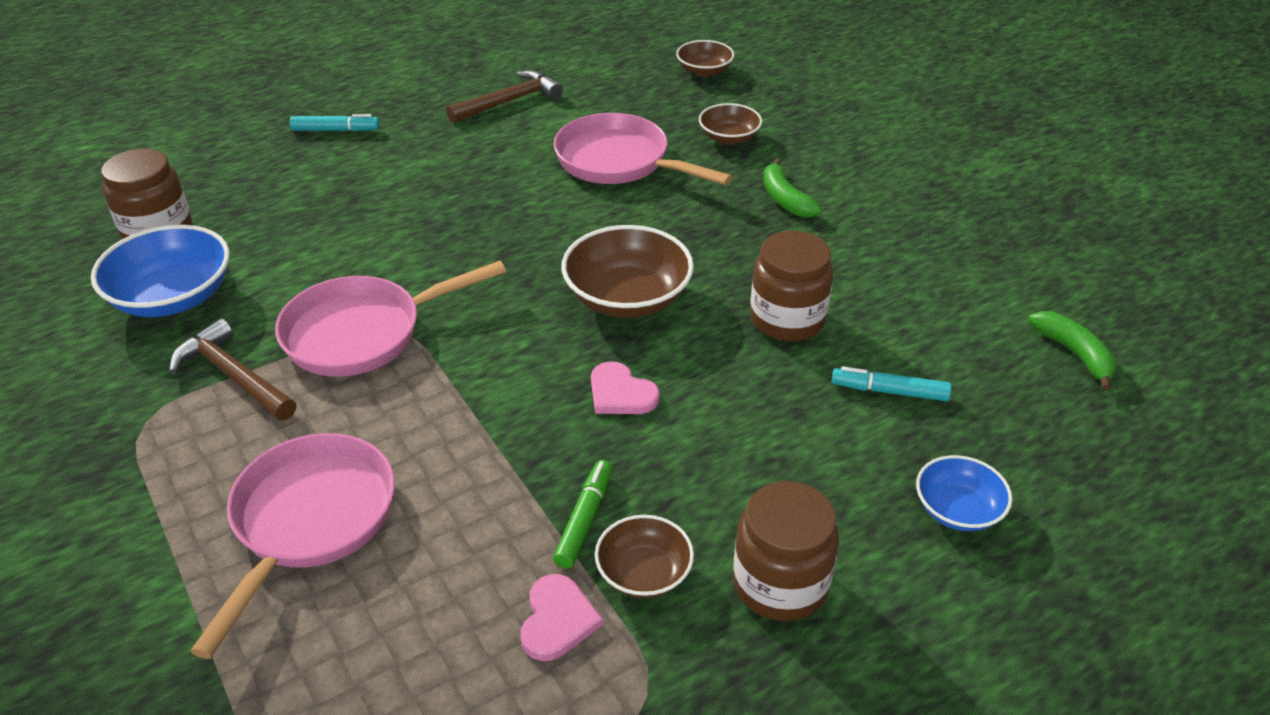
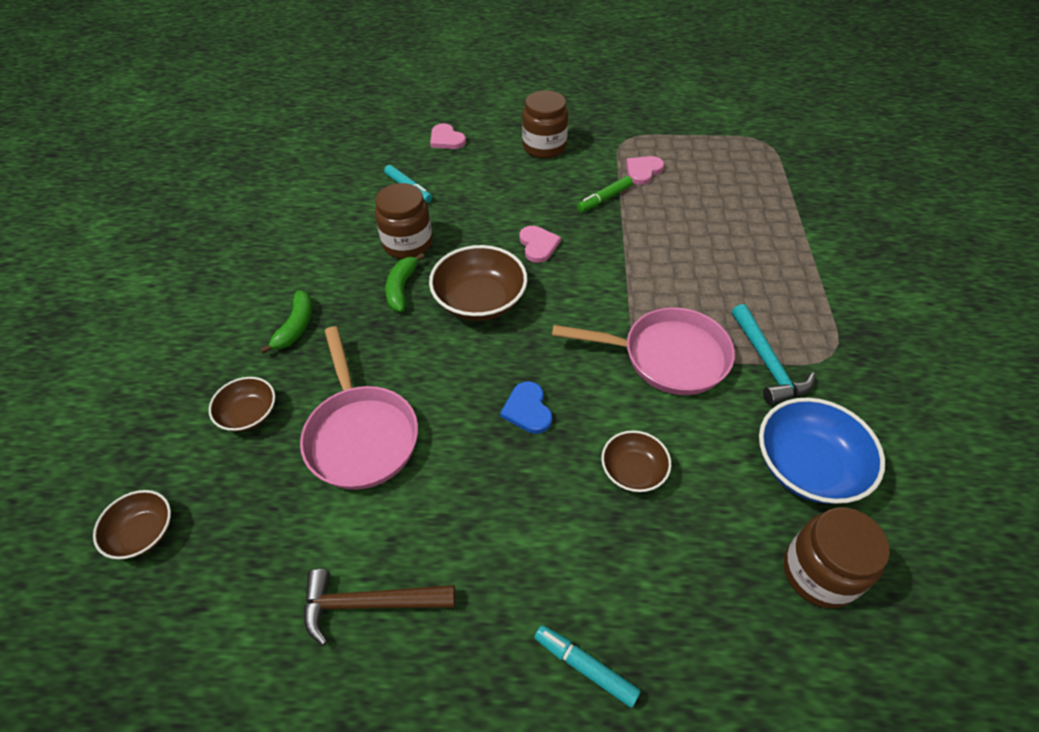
camera: 145 degrees left, 10 degrees up
brown hammer [169,318,296,421] -> turquoise hammer [732,304,815,405]
pink pan [190,433,395,659] -> none
brown bowl [595,515,694,598] -> brown bowl moved to [601,430,671,492]
blue bowl [916,455,1012,531] -> pink heart [430,123,466,149]
green banana [1028,311,1116,391] -> green banana moved to [385,253,425,312]
none -> blue heart [500,381,552,434]

